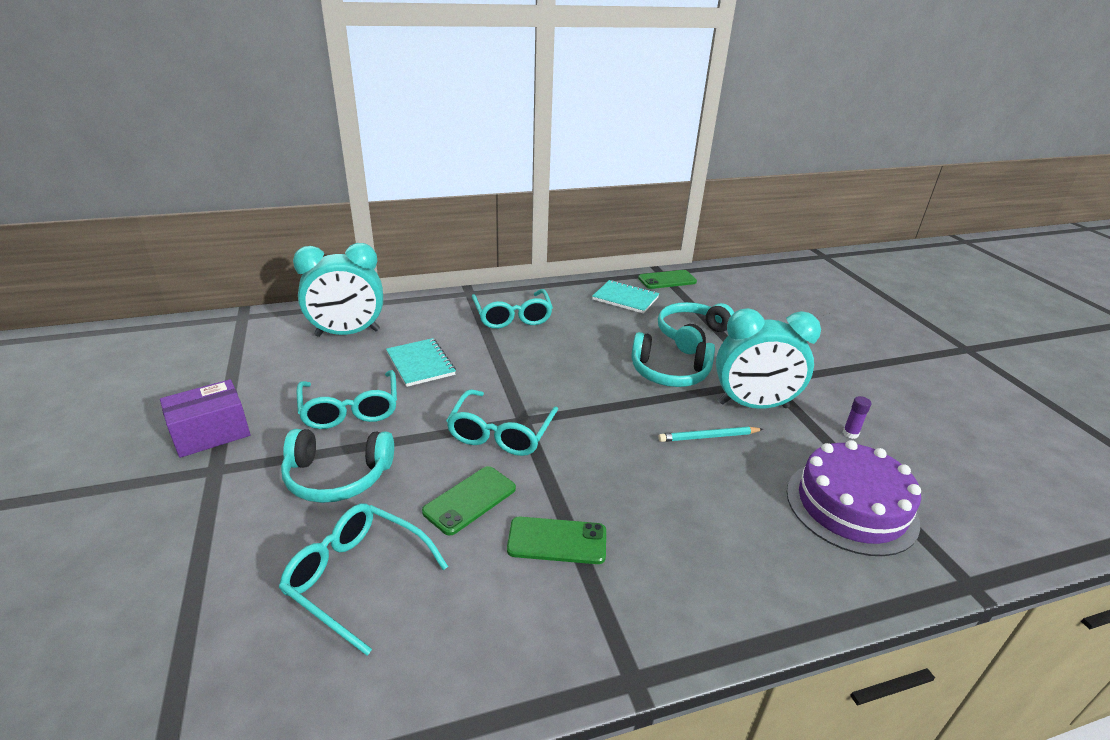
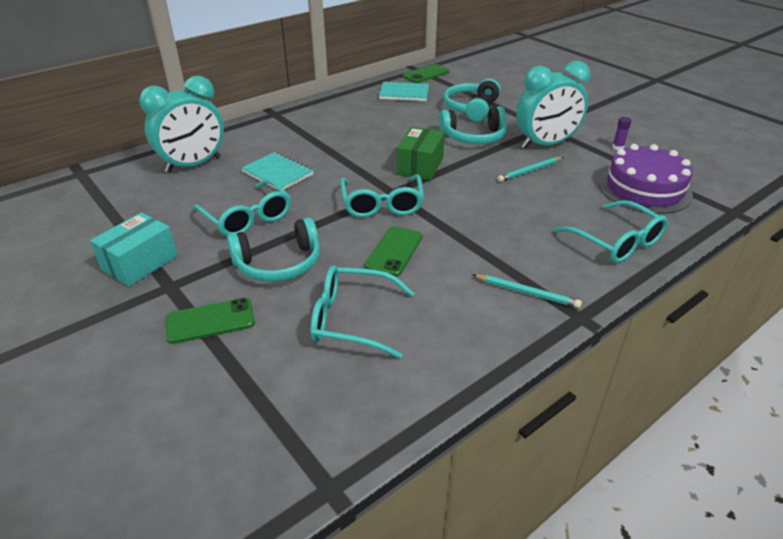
camera: 20 degrees left, 5 degrees up
purple box [160,379,251,458] -> turquoise box [90,212,178,287]
turquoise glasses [472,289,553,329] -> turquoise glasses moved to [554,200,668,263]
green phone [507,517,606,564] -> green phone moved to [166,298,255,344]
none -> green box [397,127,445,180]
none -> turquoise pencil [473,274,582,308]

